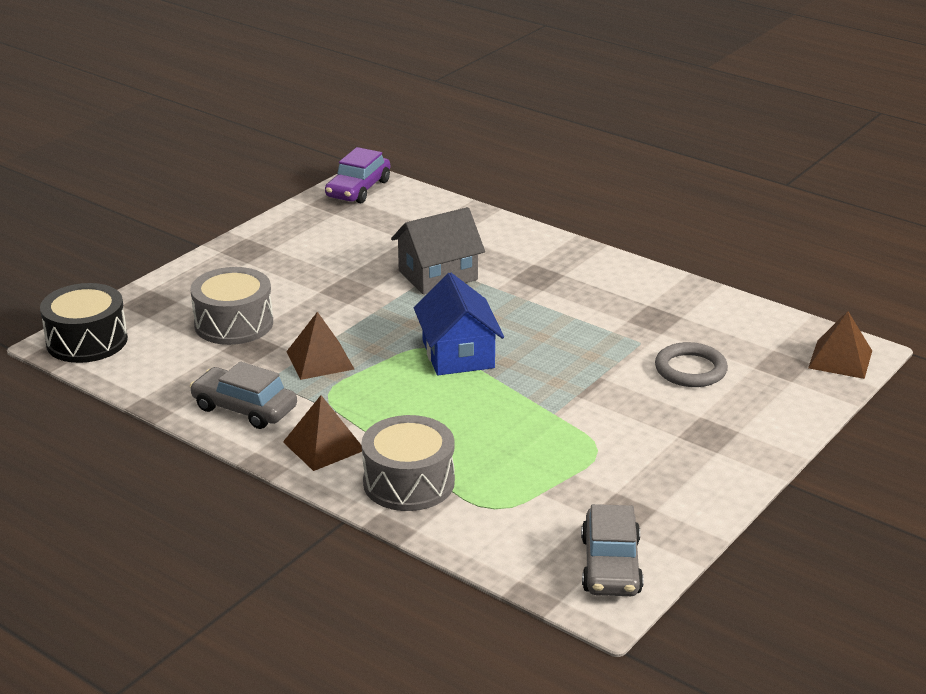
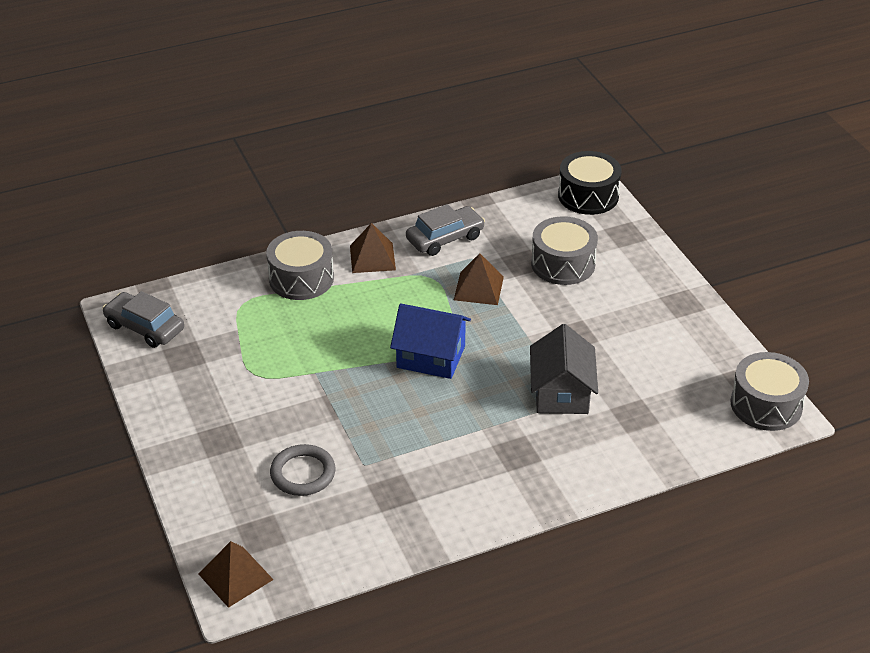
camera: 120 degrees right, 10 degrees up
purple car [325,147,390,203] -> grey drum [731,352,809,431]

